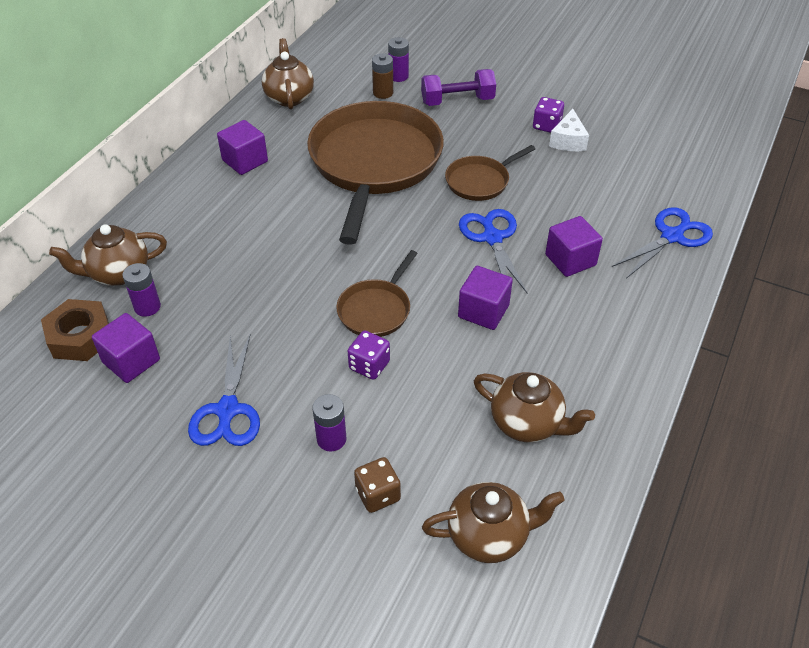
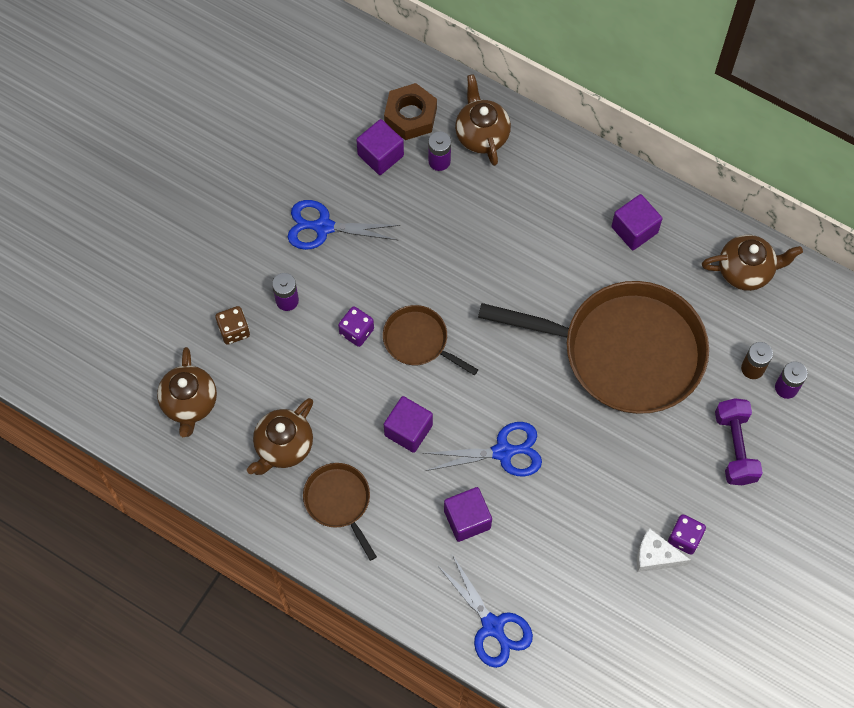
camera: 95 degrees right, 20 degrees up
brown pan [445,145,535,201] -> brown pan moved to [303,463,377,561]

